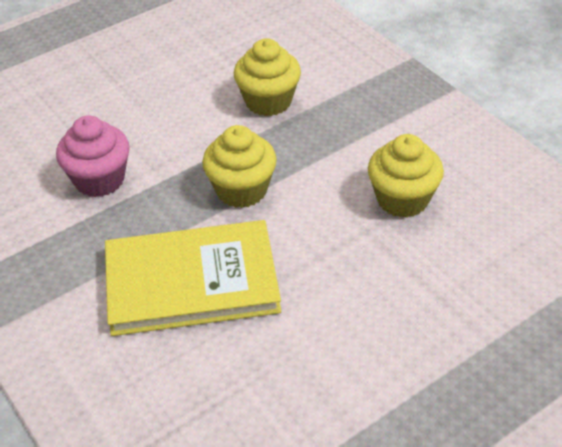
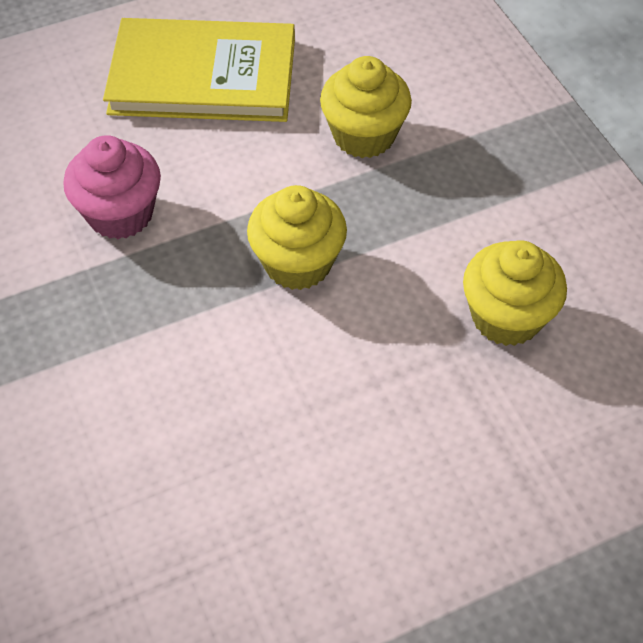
camera: 10 degrees right, 10 degrees up
yellow book [105,220,281,336] -> yellow book moved to [103,18,295,122]

